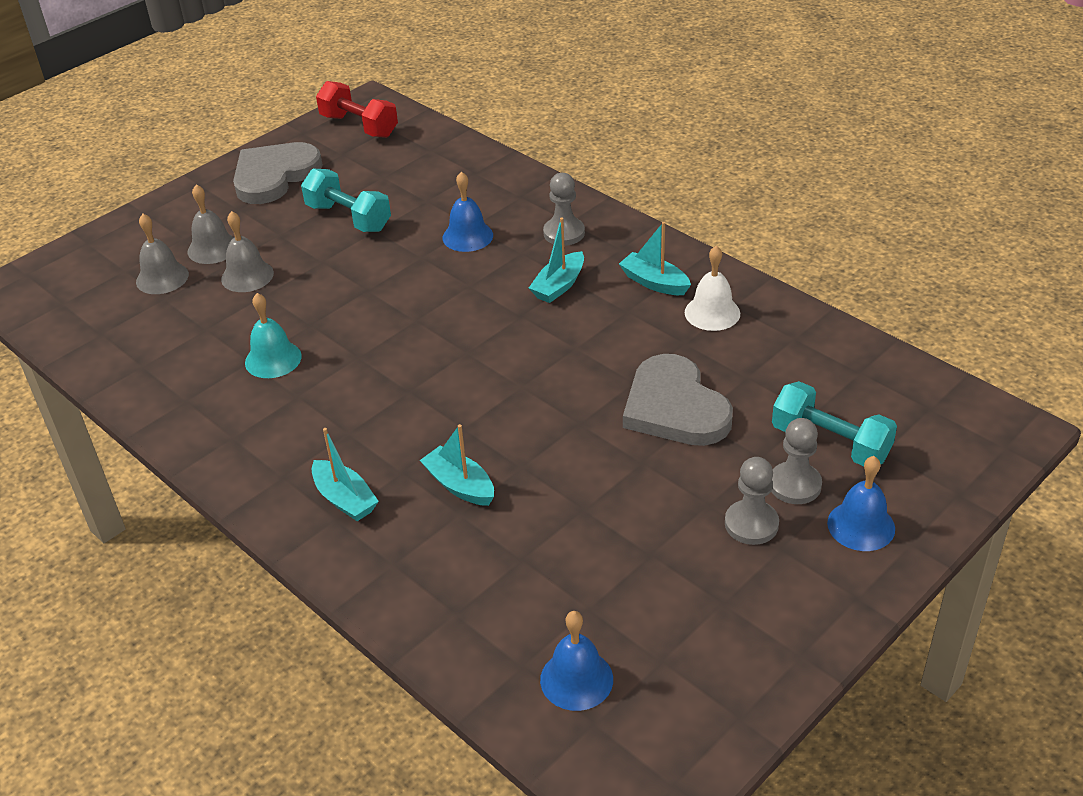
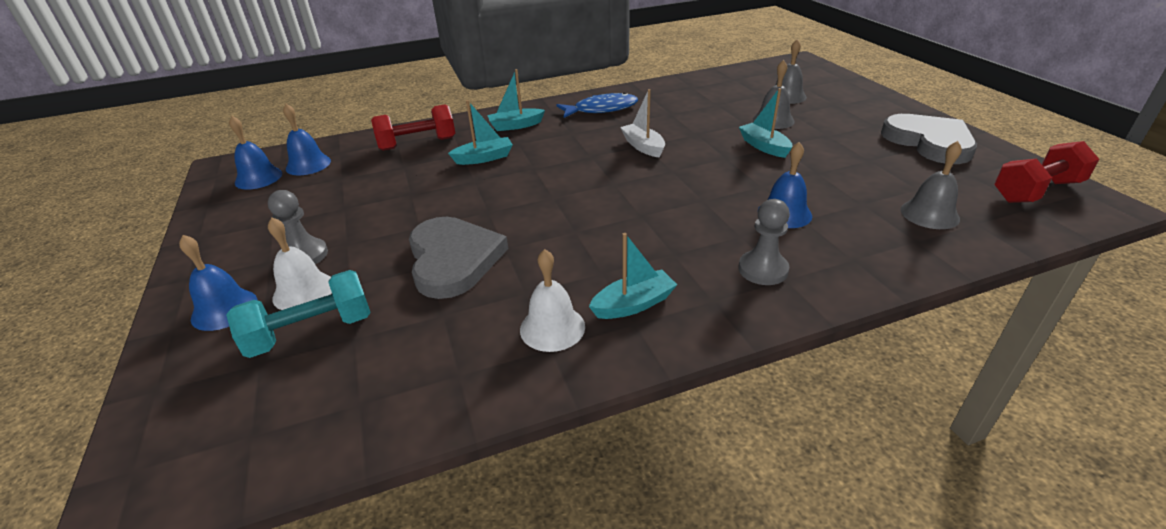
camera: 115 degrees right, 5 degrees down
grey bell [188,185,234,264] -> grey bell moved to [900,141,962,229]
turquoise bell [245,293,302,378] -> none
turquoise dumbbell [301,168,391,232] -> none
turquoise boat [529,217,584,303] -> turquoise boat moved to [739,88,792,158]
grey heart [623,354,733,446] -> grey heart turned 75 degrees clockwise [409,217,508,299]
grey pawn [771,418,822,504] -> white bell [268,217,332,310]
none -> blue bell [229,116,282,190]
none -> red dumbbell [371,104,455,151]
none -> blue fish [556,92,638,118]
none -> white boat [620,89,665,158]

